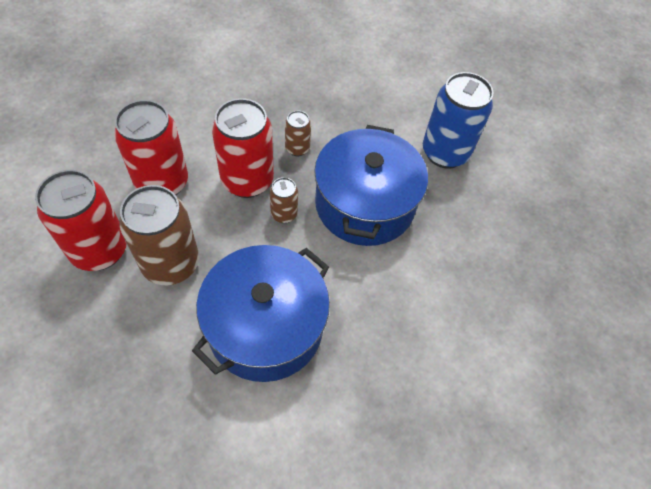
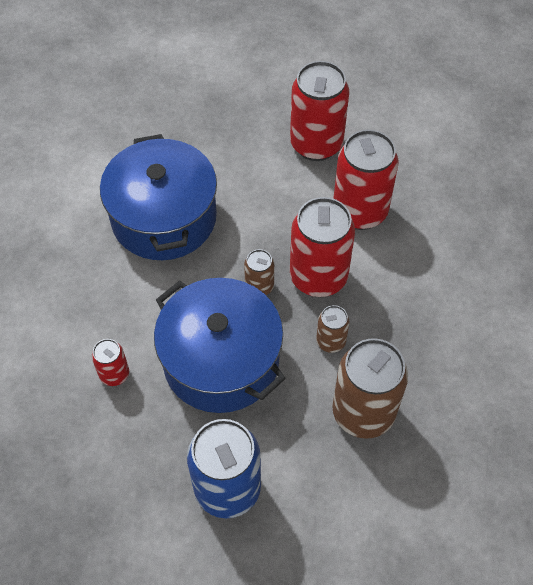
camera: 130 degrees right, 0 degrees up
brown can [119,185,199,285] -> brown can moved to [332,338,408,439]
none -> red can [92,339,129,386]

